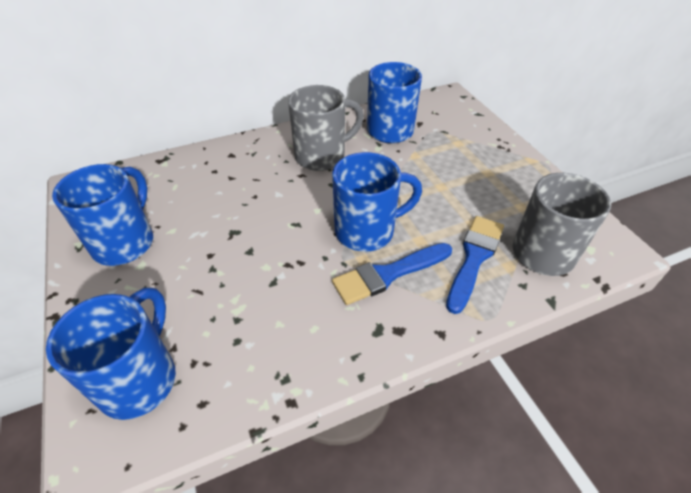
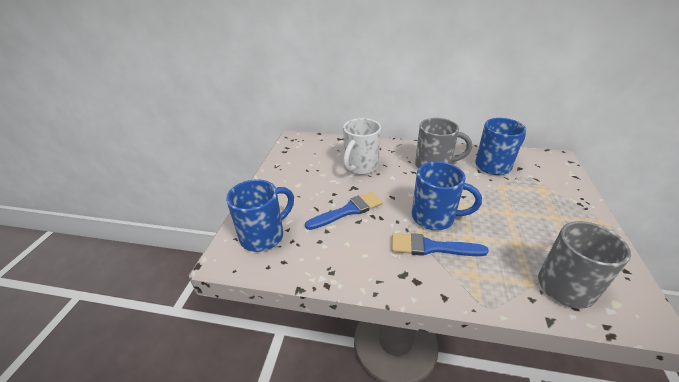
camera: 35 degrees right, 10 degrees down
blue mug [52,164,153,266] -> none
blue brush [446,216,504,314] -> blue brush moved to [305,192,383,230]
none -> white mug [343,118,381,175]

